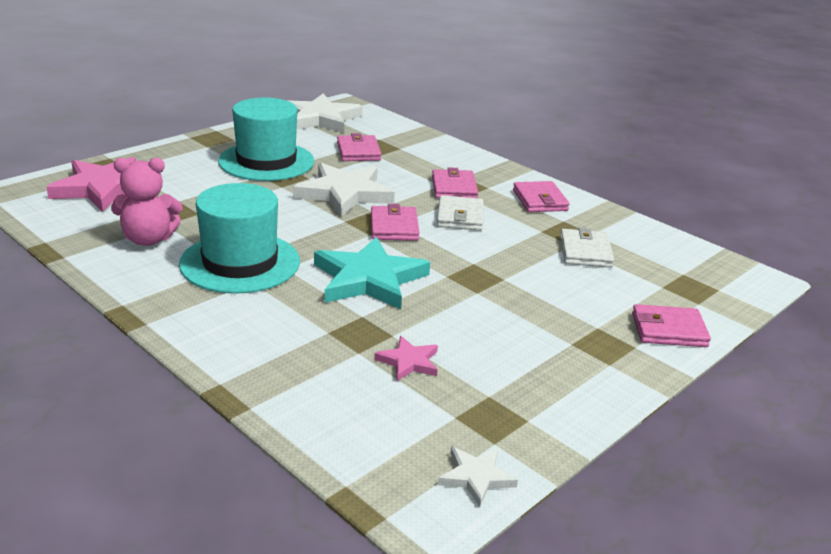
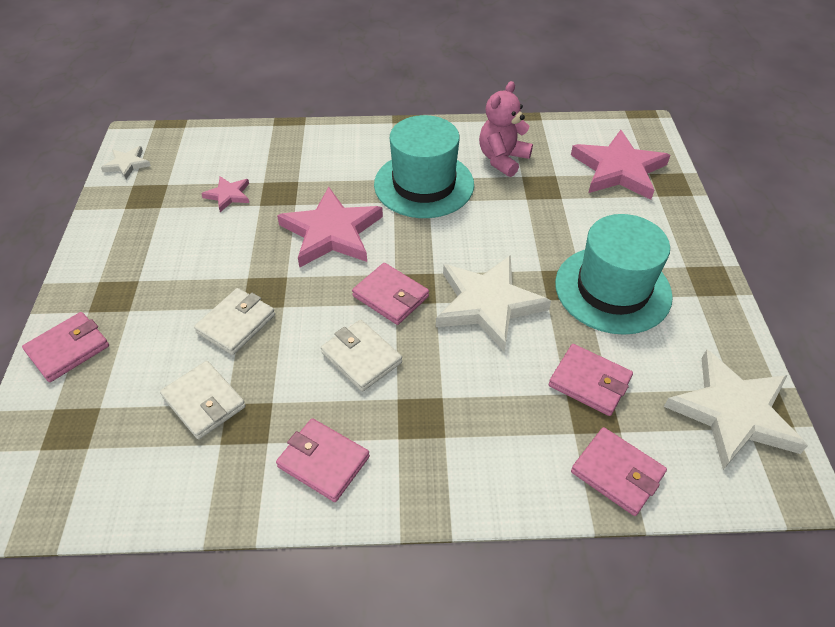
camera: 135 degrees right, 20 degrees up
turquoise star [314,237,430,309] -> pink star [277,187,383,268]
pink wallet [432,167,478,198] -> pink wallet moved to [571,427,667,516]
none -> white wallet [194,288,275,355]

